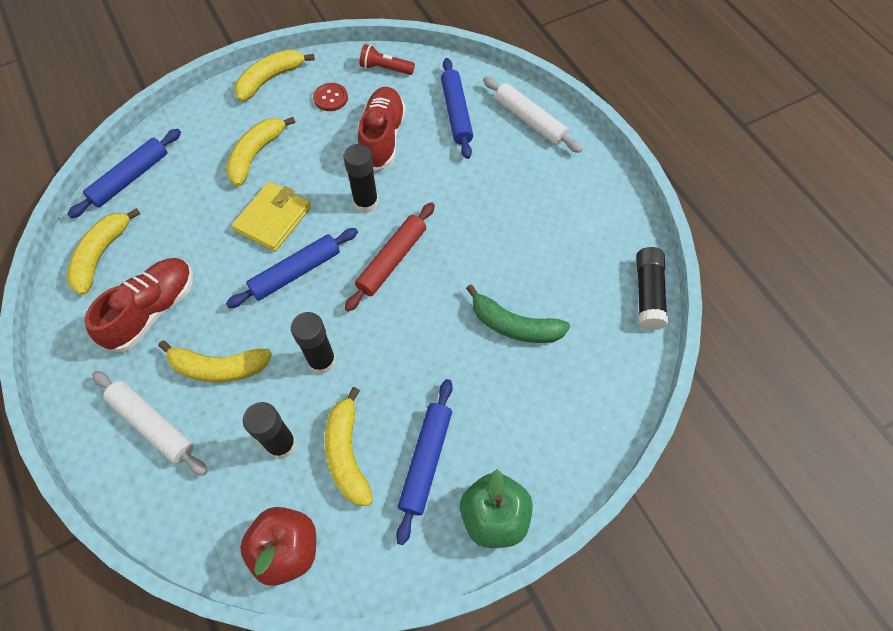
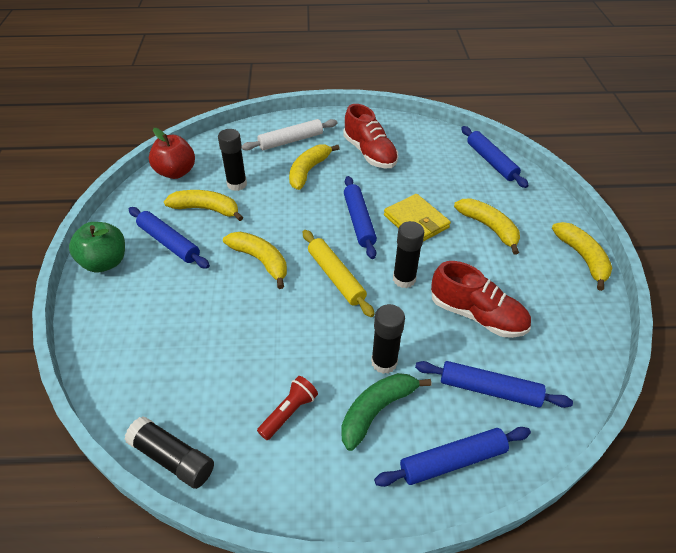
camera: 115 degrees right, 15 degrees down
yellow banana [67,208,140,295] -> yellow banana moved to [223,232,287,289]
black glue stick [291,312,336,374] -> black glue stick moved to [371,304,405,374]
red button [313,83,348,111] -> none
red rolling pin [345,202,435,312] -> yellow rolling pin [303,230,375,317]
red flashlight [359,44,415,75] -> red flashlight moved to [257,376,318,440]
green banana [466,284,570,343] -> green banana moved to [341,373,431,451]
white rolling pin [483,77,582,153] -> blue rolling pin [374,427,531,487]

